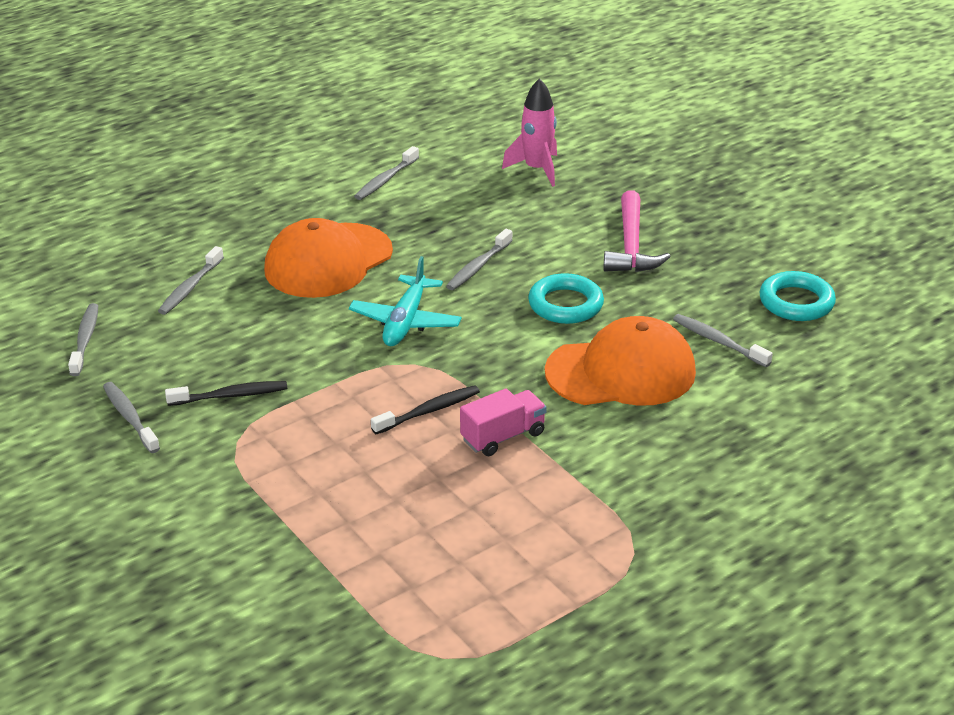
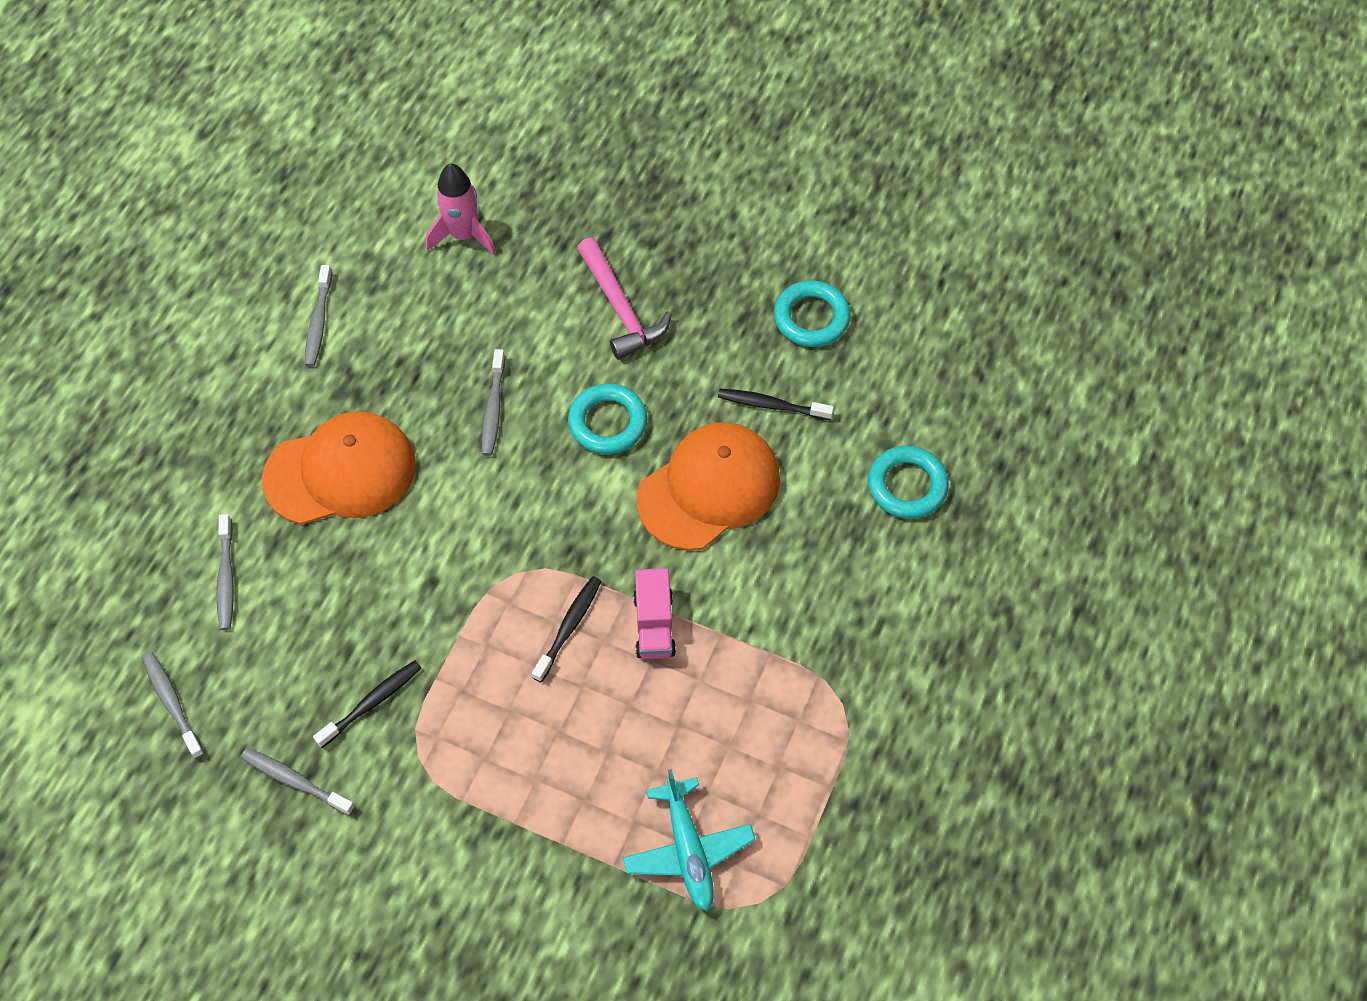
camera: 30 degrees left, 25 degrees up
orange cap [264,218,393,298] -> orange cap turned 120 degrees counterclockwise [262,411,416,525]
turquoise plane [349,256,462,346] -> turquoise plane moved to [623,769,756,911]
pink truck [460,388,547,456] -> pink truck turned 150 degrees clockwise [633,568,676,659]
grey toothbrush [673,314,773,367] -> black toothbrush [718,389,834,420]
none -> turquoise ring [868,446,949,519]

